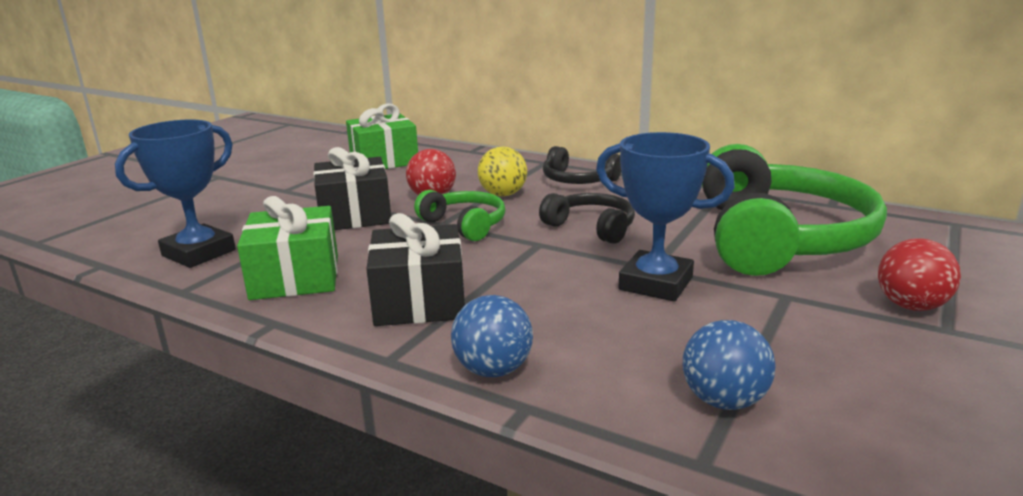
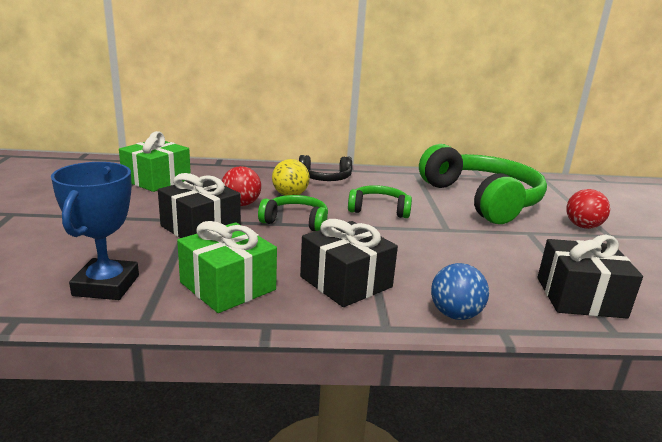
camera: 35 degrees left, 0 degrees up
black headphones [539,193,635,244] -> green headphones [348,185,412,218]
blue trophy [596,132,735,302] -> none
blue ball [683,320,775,410] -> black gift [537,235,643,319]

